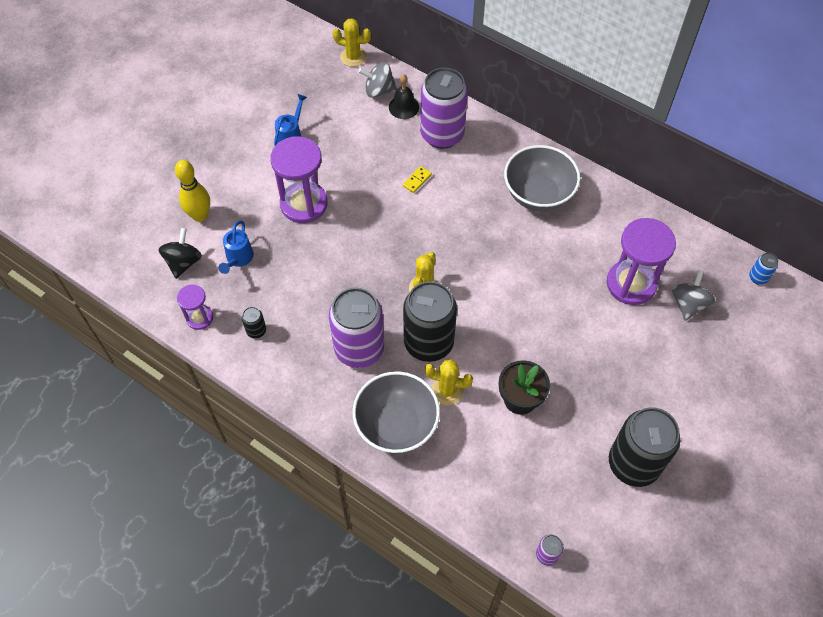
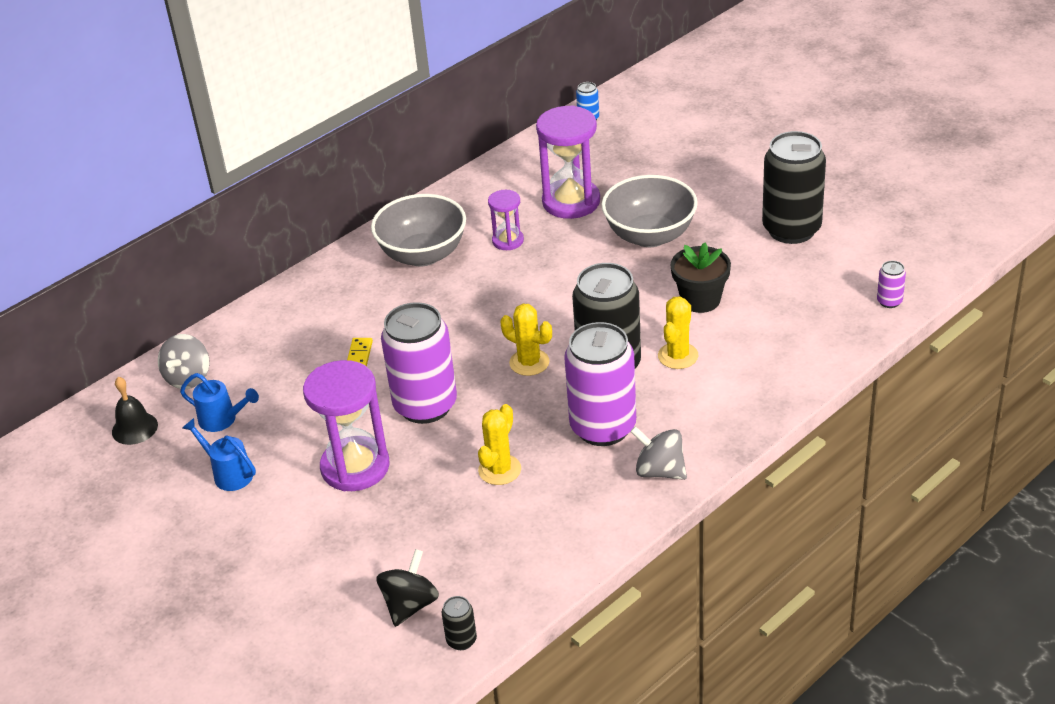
camera: 75 degrees left, 20 degrees down
black spinning top [158,228,202,279] -> black spinning top turned 90 degrees clockwise [376,549,439,627]
yellow bowling pin [175,160,210,222] -> none
purple hourglass [177,285,213,330] -> purple hourglass moved to [488,190,524,250]
blue watering can [218,221,254,274] -> blue watering can moved to [180,373,259,432]
black can [242,307,266,338] -> black can moved to [442,596,477,650]
yellow cactus [332,18,371,67] -> yellow cactus moved to [478,404,521,485]
grey bowl [353,371,440,453] -> grey bowl moved to [601,175,698,247]
black bell [389,74,419,119] -> black bell moved to [112,377,158,445]
yellow domino [403,166,432,193] -> yellow domino turned 45 degrees clockwise [347,338,373,366]
purple can [420,68,468,149] -> purple can moved to [381,302,457,424]
grey spinning top [672,270,715,321] -> grey spinning top moved to [630,426,687,480]

